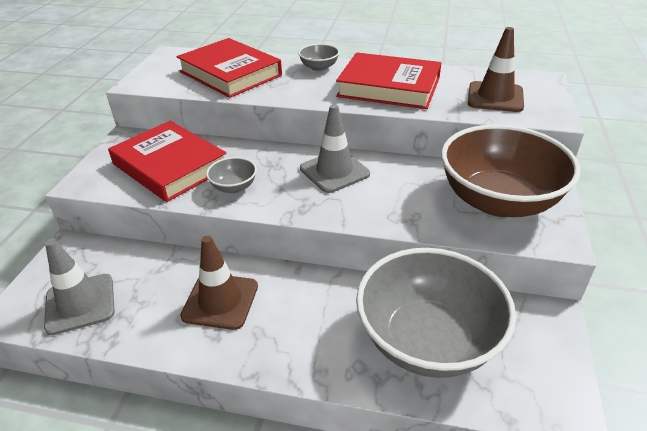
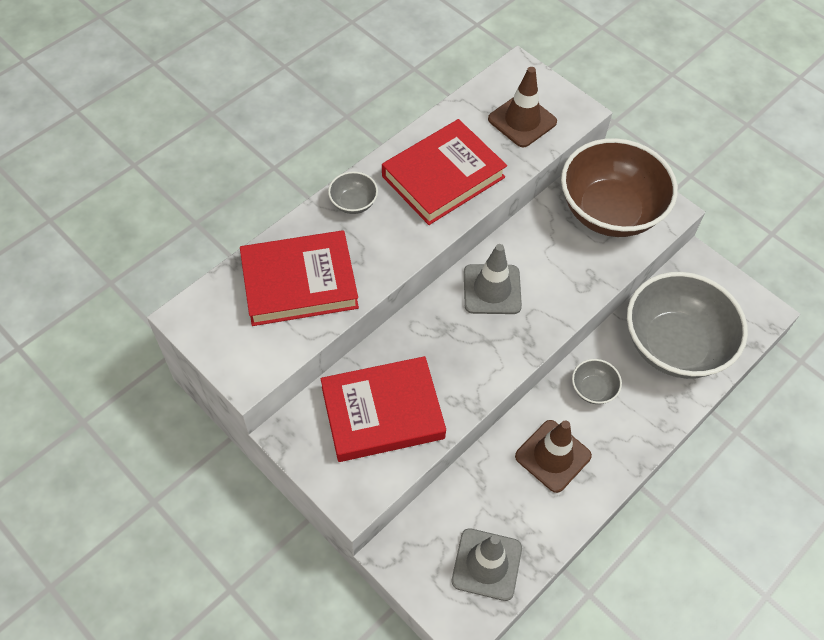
camera: 60 degrees left, 20 degrees up
grey bowl [206,157,257,193] -> grey bowl moved to [572,359,622,404]

